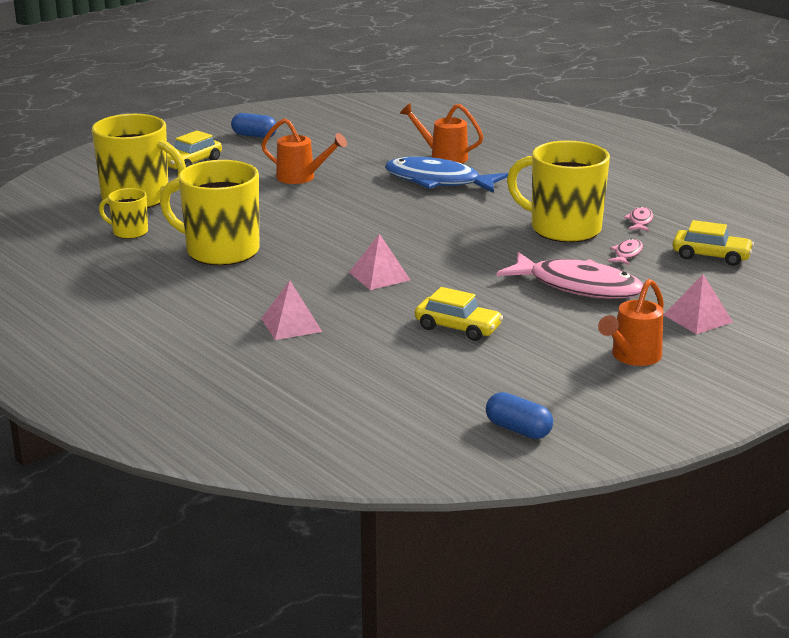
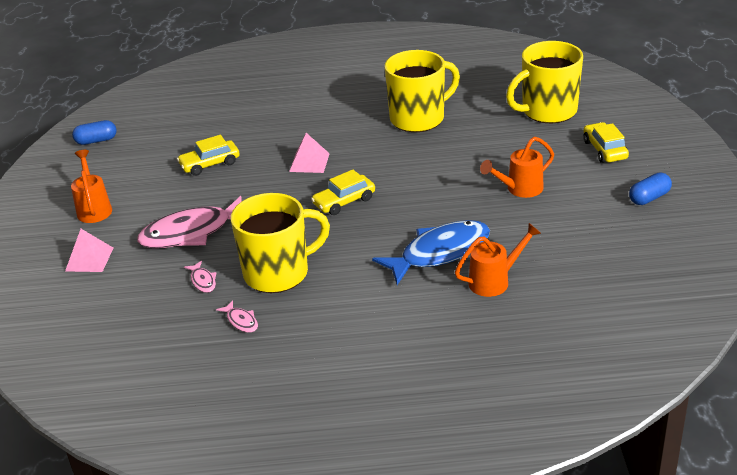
camera: 130 degrees right, 10 degrees up
yellow mug [99,188,148,239] -> none
pink pyramid [261,281,322,340] -> none
yellow car [673,220,754,266] -> yellow car moved to [311,170,375,215]

